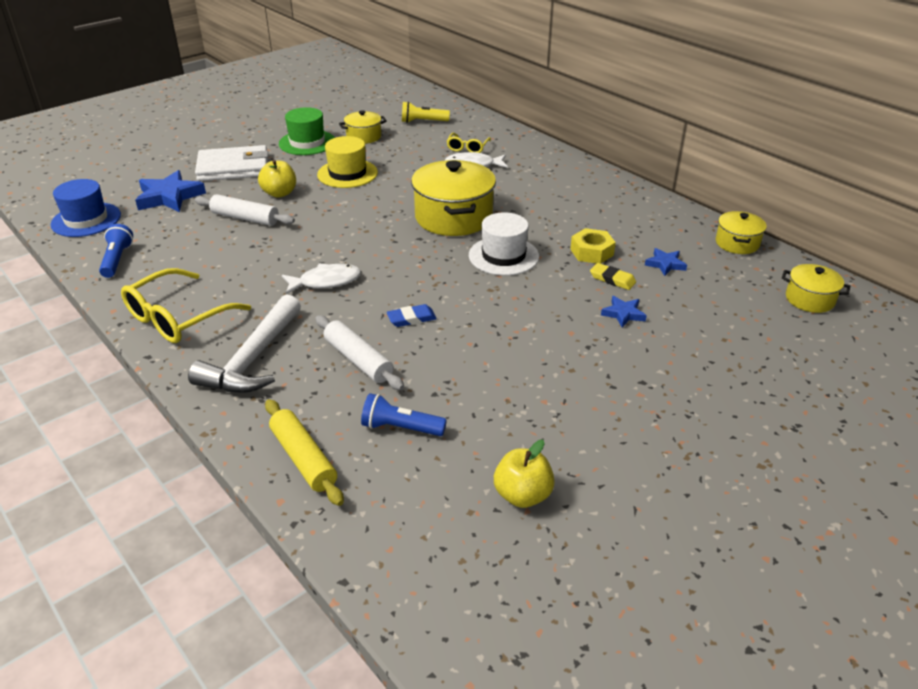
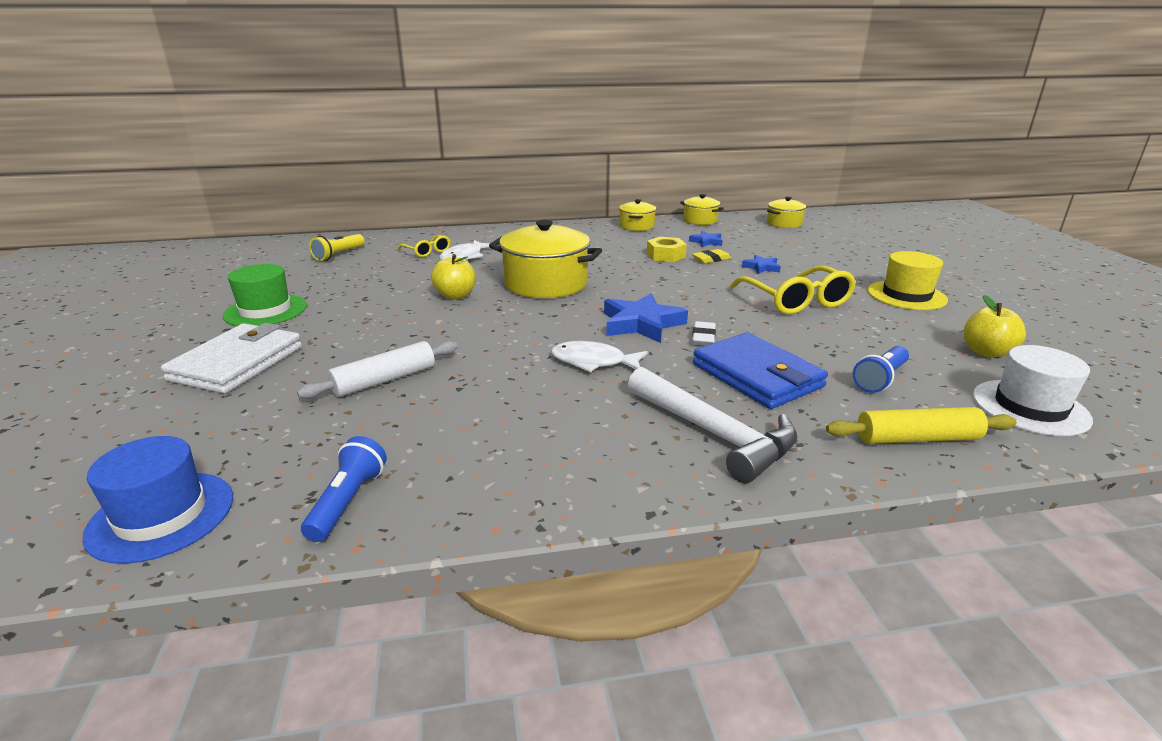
camera: 60 degrees left, 10 degrees down
blue flashlight [99,224,133,278] -> blue flashlight turned 75 degrees clockwise [301,436,387,542]
yellow glasses [121,268,251,343] -> yellow glasses moved to [730,266,856,314]
blue star [135,170,206,212] -> blue star moved to [604,293,688,343]
yellow apple [258,160,296,198] -> yellow apple moved to [431,254,475,300]
white fish [282,264,361,294] -> white fish turned 90 degrees counterclockwise [551,341,648,372]
white rolling pin [315,315,404,390] -> blue wallet [693,332,828,409]
yellow hat [317,136,378,188] -> yellow hat moved to [868,251,948,310]
yellow pot [339,110,387,144] -> yellow pot moved to [619,199,656,231]
blue eraser [387,304,437,327] -> white eraser [692,321,716,346]
white hat [469,212,539,276] -> white hat moved to [973,345,1093,436]

